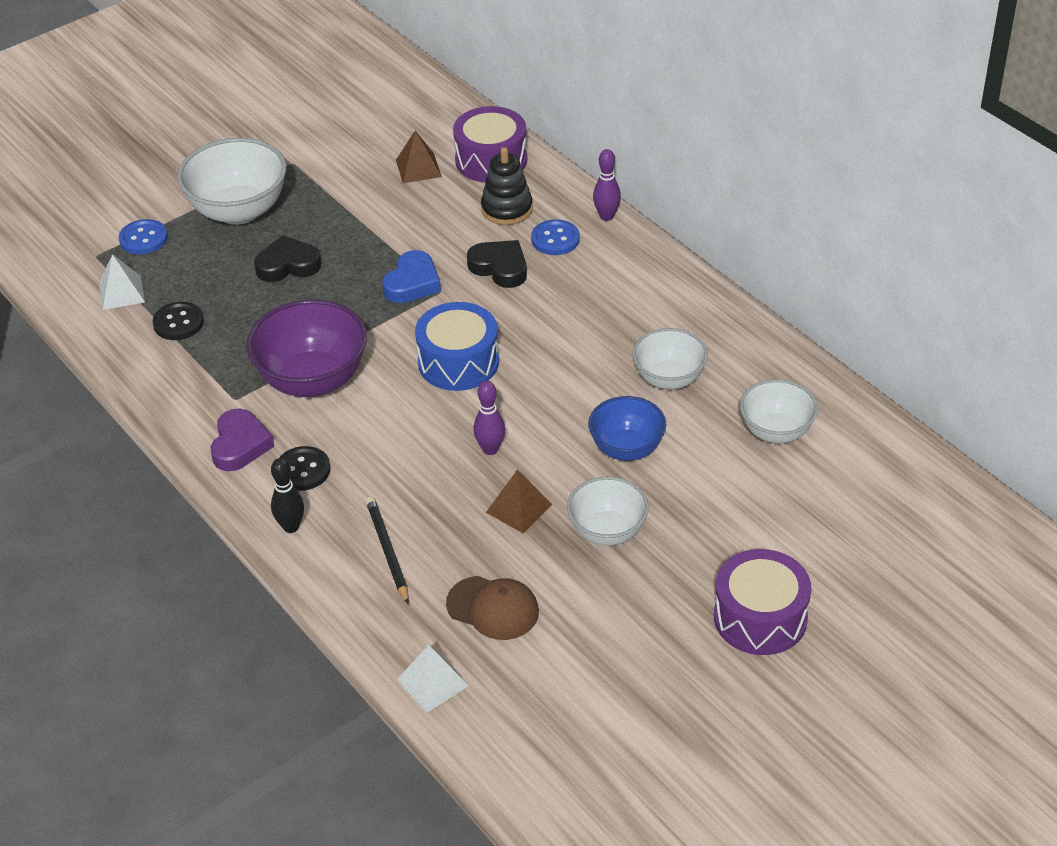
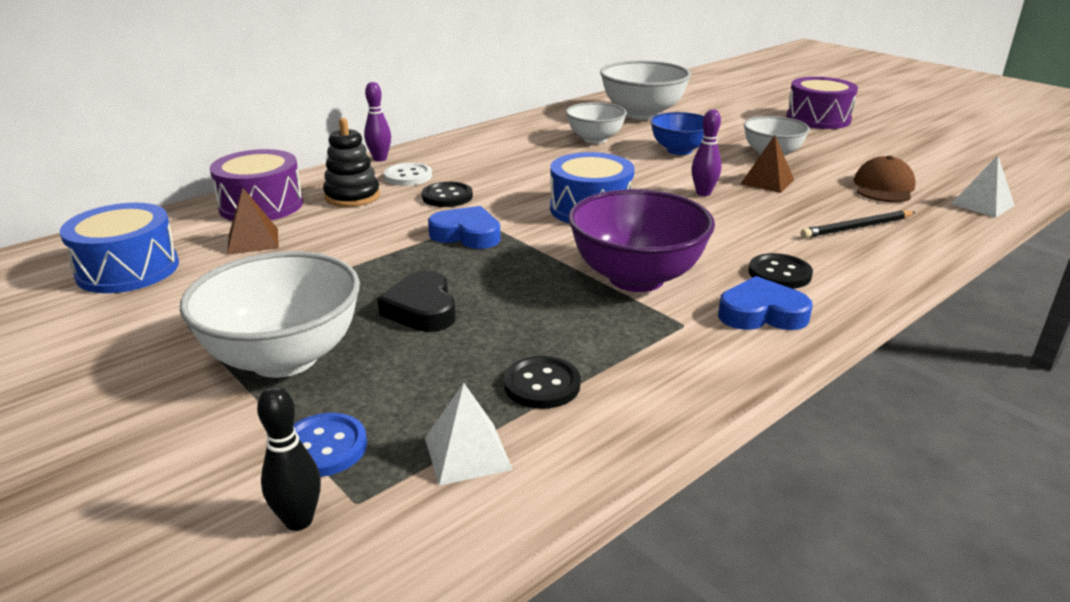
camera: 95 degrees left, 15 degrees down
purple heart [211,408,274,471] -> blue heart [718,276,813,330]
black bowling pin [271,458,304,533] -> black bowling pin moved to [257,386,321,531]
black heart [467,240,527,288] -> black button [422,182,473,207]
blue button [531,219,580,255] -> white button [384,163,432,186]
white bowl [740,379,818,443] -> white bowl [600,60,691,120], size x1.60
none -> blue drum [60,203,179,293]

